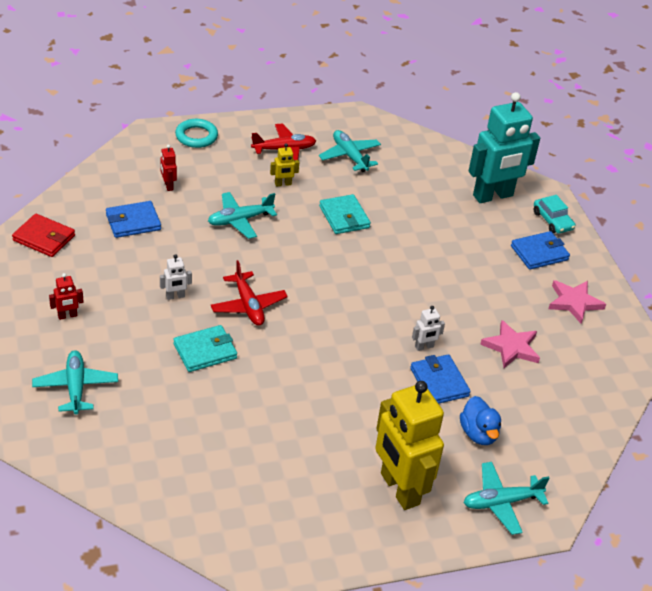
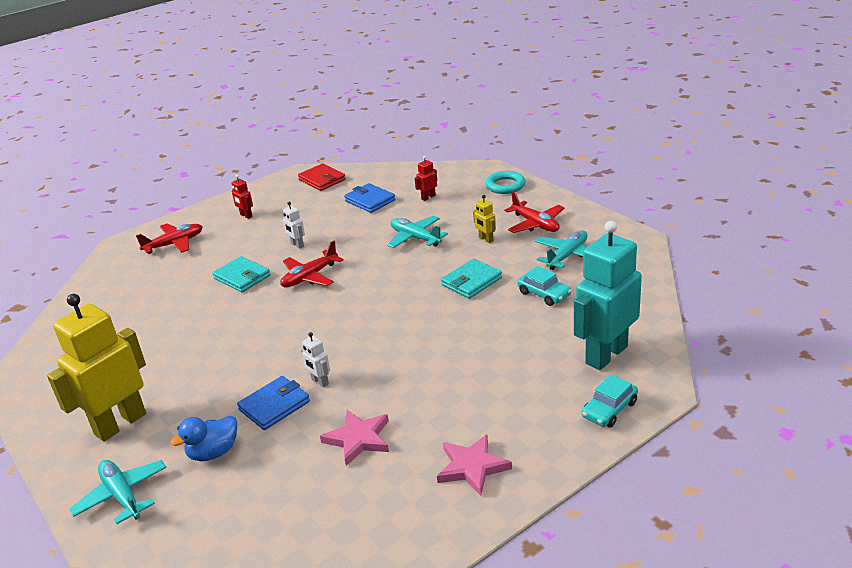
camera: 75 degrees right, 10 degrees down
red wallet [12,214,75,257] -> red wallet turned 45 degrees counterclockwise [298,163,346,191]
turquoise plane [32,350,118,414] -> red plane [136,223,203,254]
turquoise robot [469,92,540,203] -> turquoise robot turned 90 degrees clockwise [574,221,642,370]
blue wallet [511,231,570,270] -> none
none -> turquoise car [517,266,572,306]

